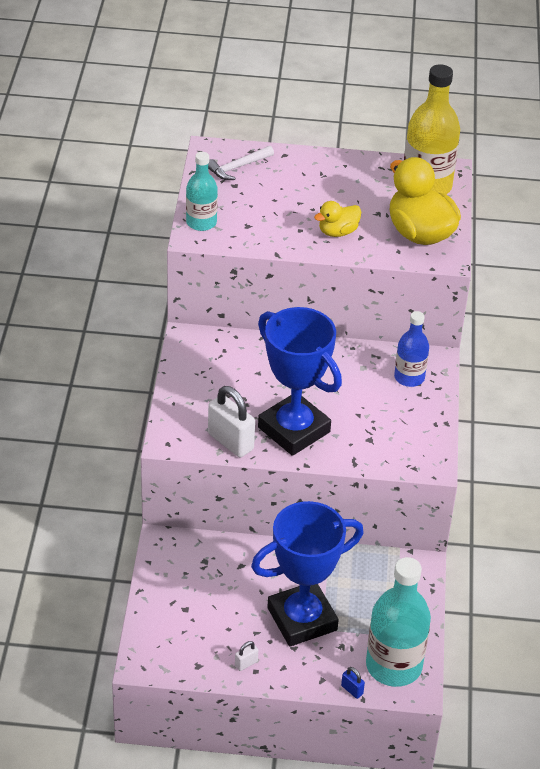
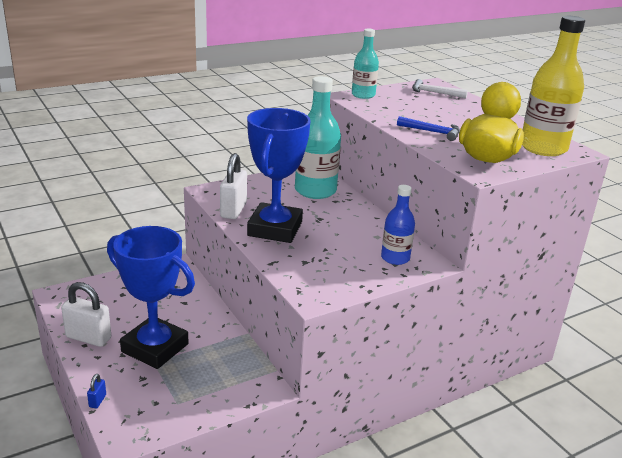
camera: 55 degrees right, 15 degrees down
white padlock [235,641,258,671] -> white padlock [61,282,111,347], size x2.23
yellow duck [314,201,361,237] -> blue hammer [397,116,460,141]
turquoise bottle [366,557,431,687] -> turquoise bottle moved to [295,76,341,199]

